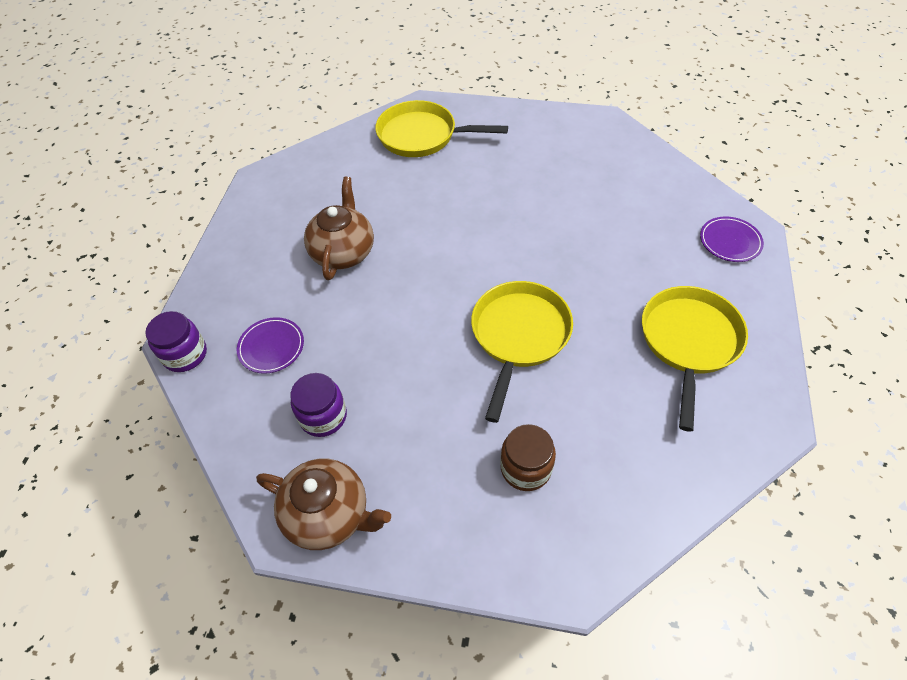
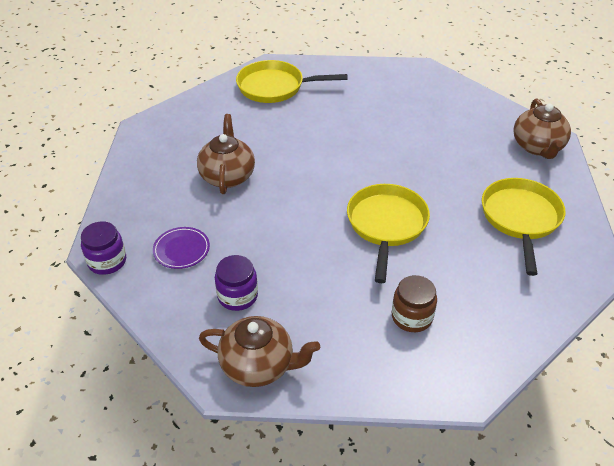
camera: 10 degrees left, 10 degrees down
purple plate [700,216,764,262] -> brown teapot [513,99,571,159]

